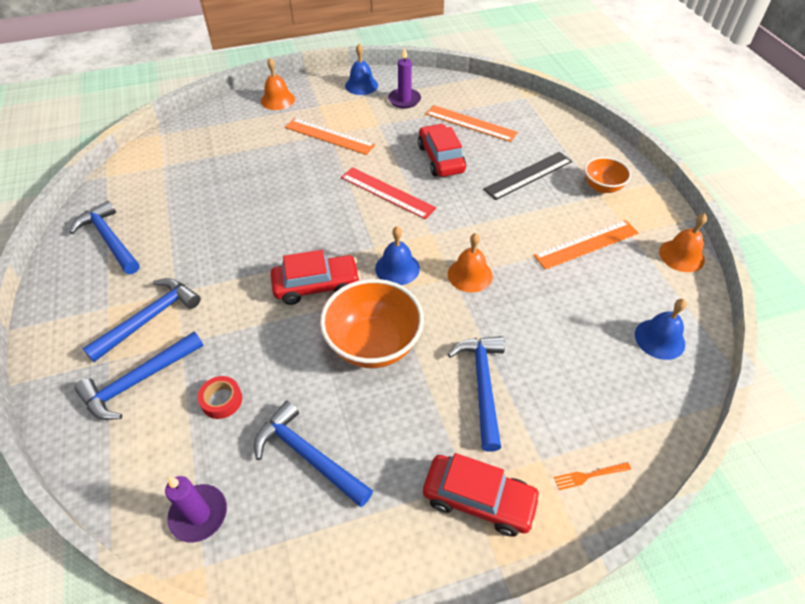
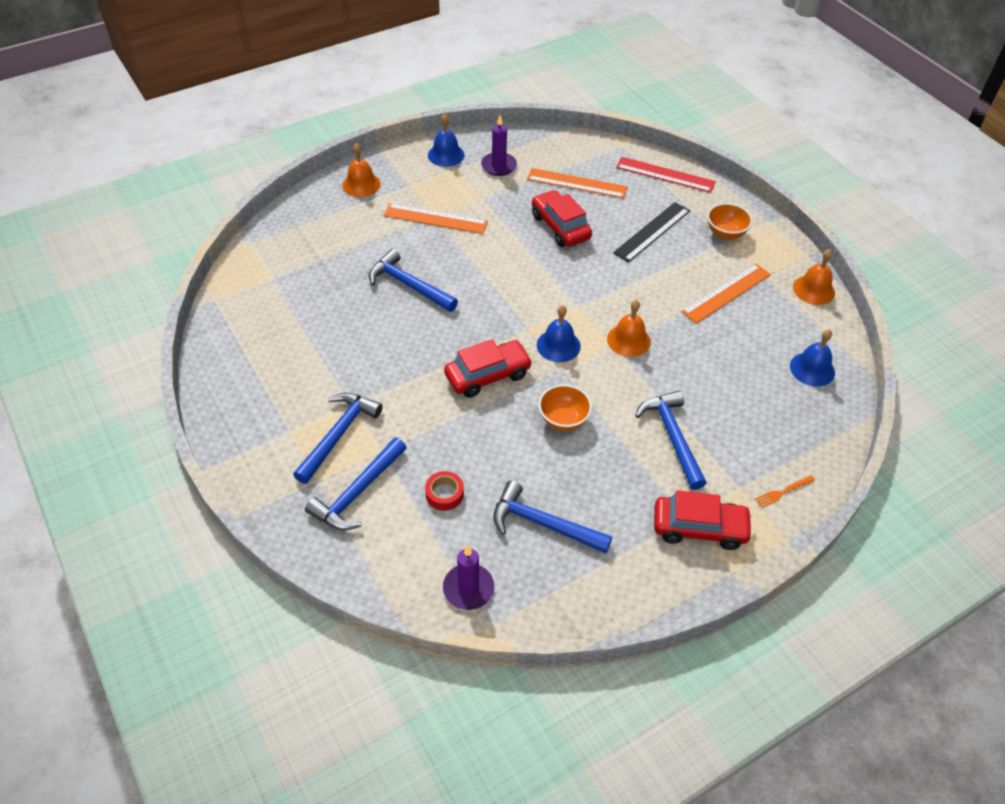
camera: 15 degrees left, 0 degrees up
blue hammer [69,200,140,274] -> blue hammer moved to [369,249,458,312]
orange bowl [320,279,424,368] -> orange bowl [538,384,592,431], size x0.57
red ruler [341,167,436,219] -> red ruler moved to [616,157,716,193]

